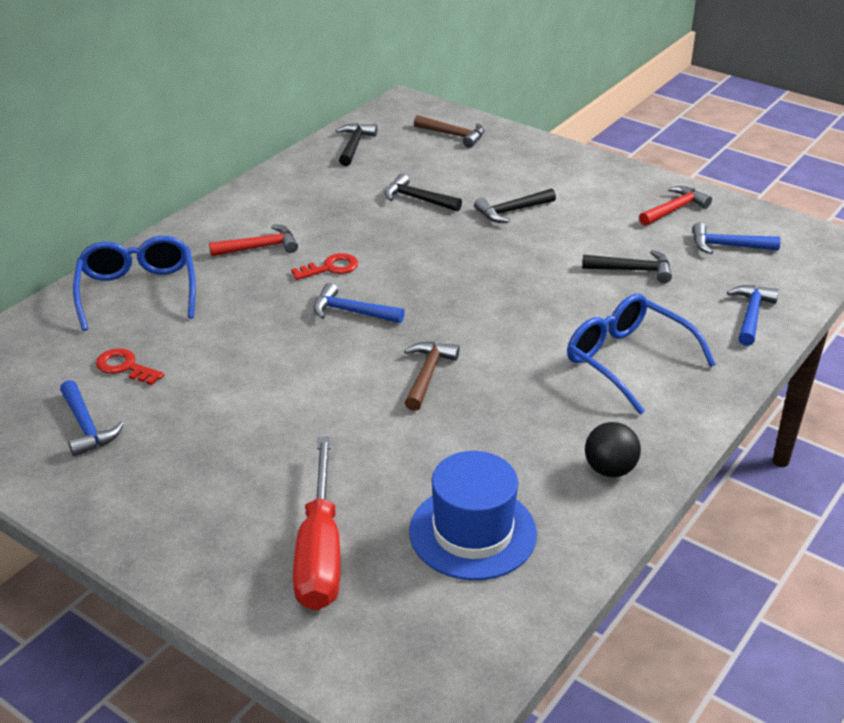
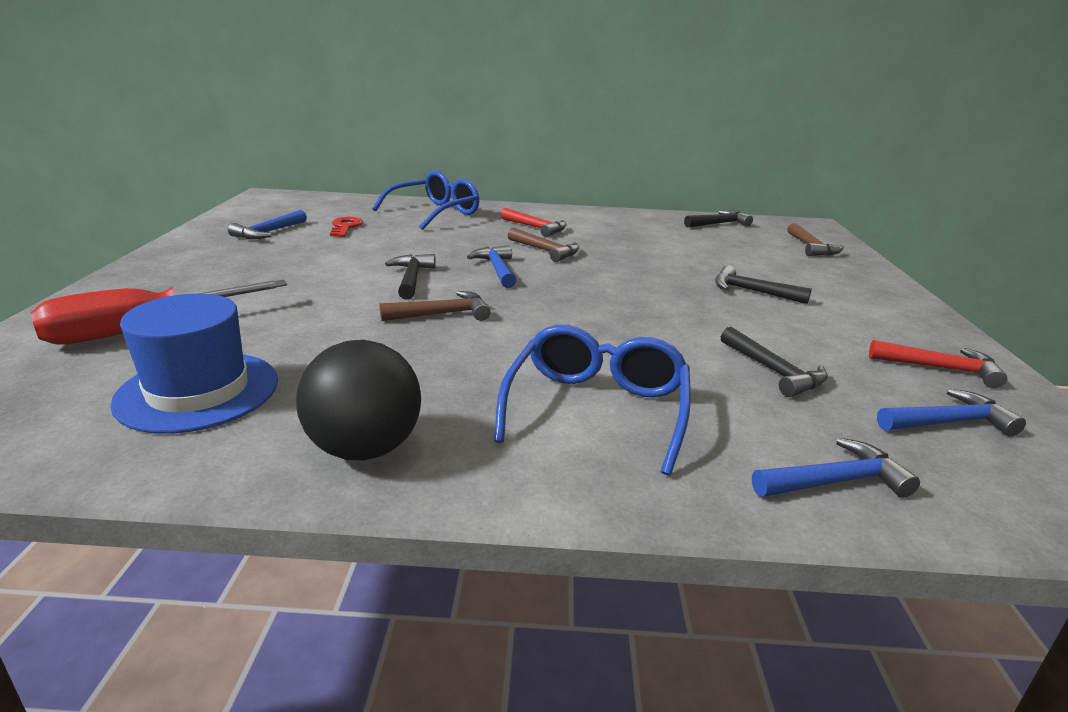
camera: 55 degrees right, 10 degrees down
red key [291,253,358,280] -> brown hammer [508,227,579,262]
black hammer [385,174,462,212] -> black hammer moved to [385,254,436,299]
black ball [585,422,641,477] -> black ball [296,340,421,460], size x1.51
blue hammer [692,222,781,254] -> blue hammer turned 105 degrees clockwise [877,388,1026,437]

